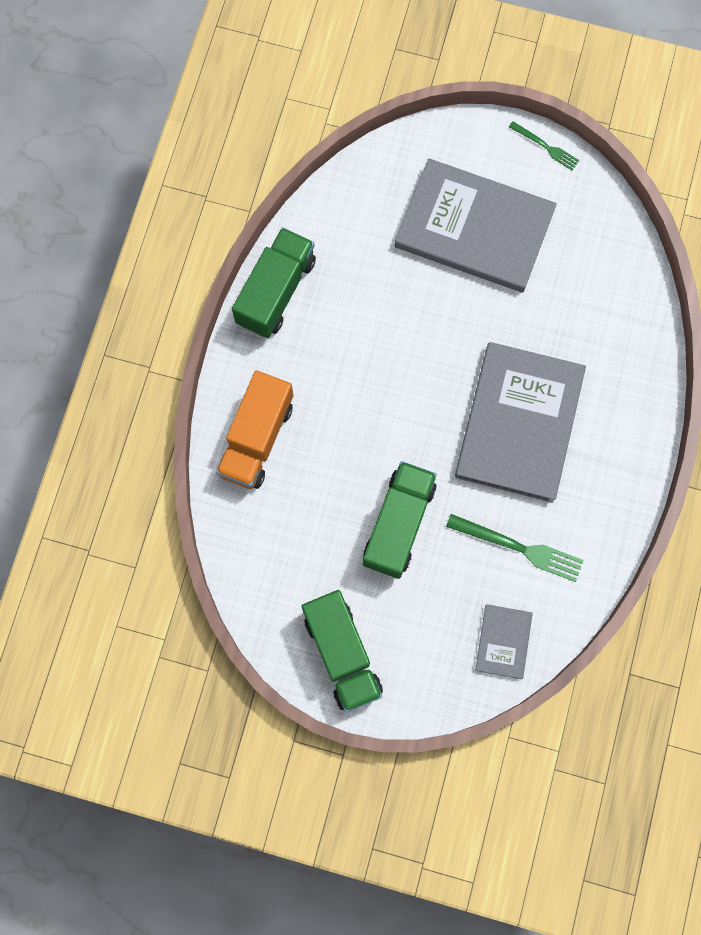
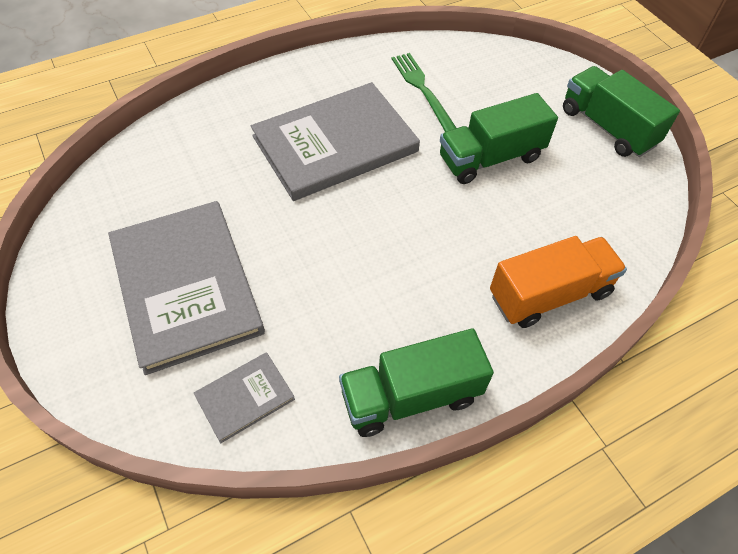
camera: 135 degrees left, 20 degrees down
green truck [302,590,383,713] -> green truck turned 60 degrees counterclockwise [563,66,680,157]
grey book [475,604,533,679] -> grey book moved to [194,352,295,443]
green fork [509,121,579,170] -> none

